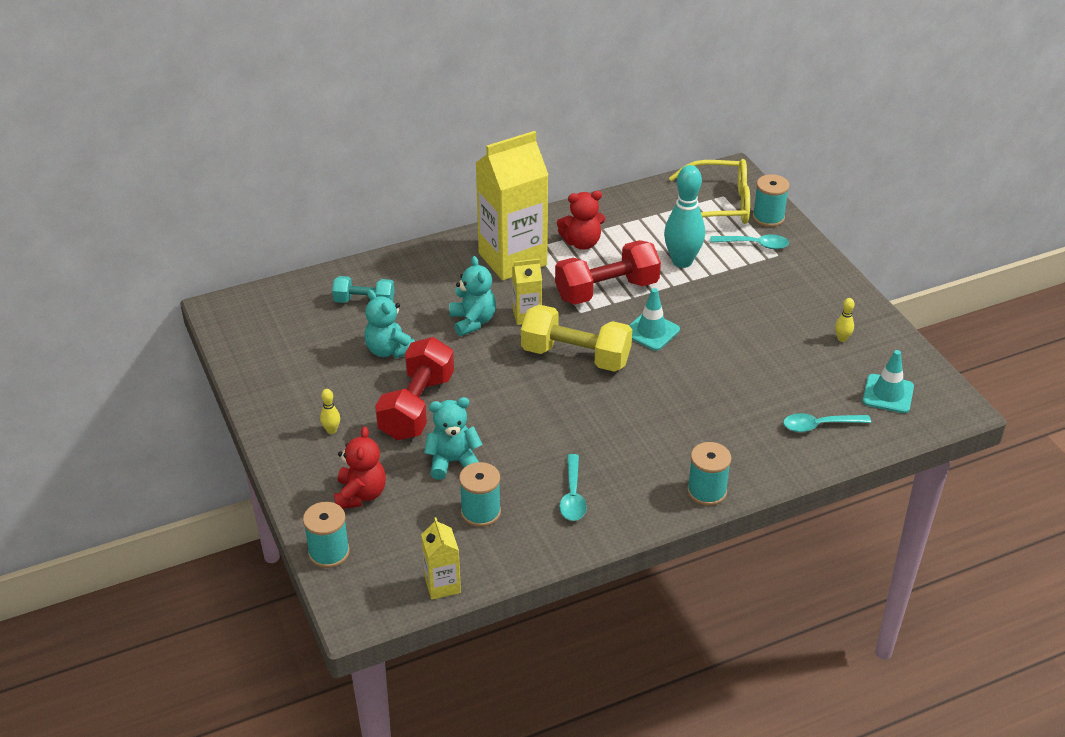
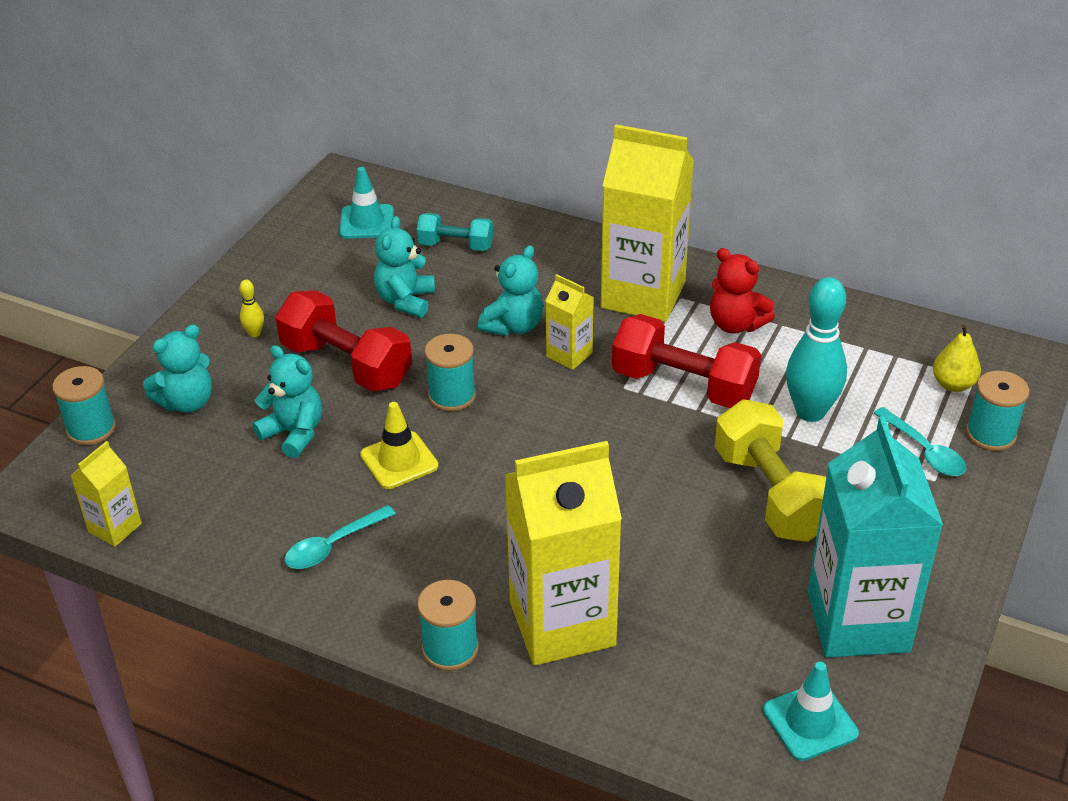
camera: 50 degrees right, 0 degrees up
turquoise dumbbell [332,276,394,303] -> turquoise dumbbell turned 45 degrees counterclockwise [417,213,493,251]
red teddy bear [334,426,386,509] -> turquoise teddy bear [143,325,212,413]
red dumbbell [375,337,454,440] -> red dumbbell turned 60 degrees clockwise [275,290,412,392]
turquoise spool [459,462,501,527] -> turquoise spool moved to [425,334,476,411]
yellow dumbbell [521,305,632,372] -> yellow dumbbell moved to [715,399,826,542]
turquoise traffic cone [629,288,680,351] -> turquoise traffic cone moved to [340,167,394,239]
yellow glasses [669,159,750,224] -> yellow pear [933,324,981,392]
turquoise spoon [783,413,871,432] -> none
yellow bowling pin [835,298,855,342] -> turquoise carton [808,417,943,657]
none -> yellow traffic cone [360,402,439,489]
none -> yellow carton [505,441,622,666]

